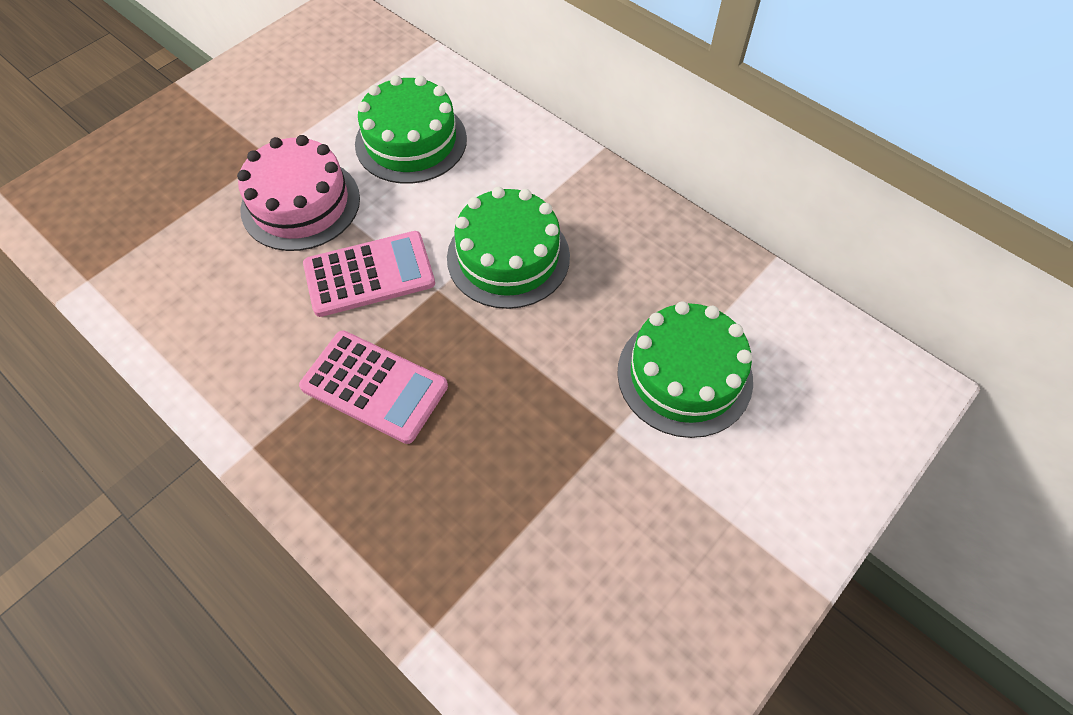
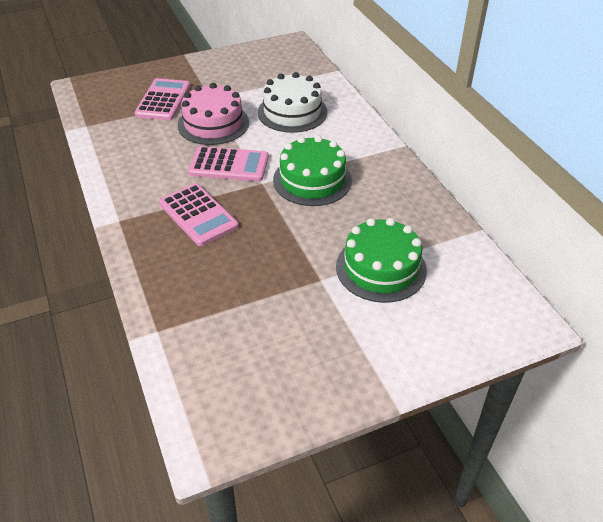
camera: 25 degrees right, 15 degrees down
green cake [355,75,467,184] -> white cake [258,72,327,133]
none -> pink calculator [135,78,190,120]

